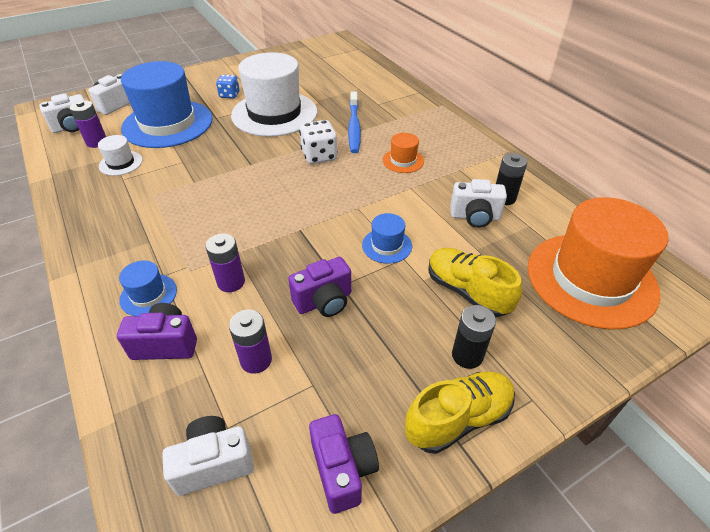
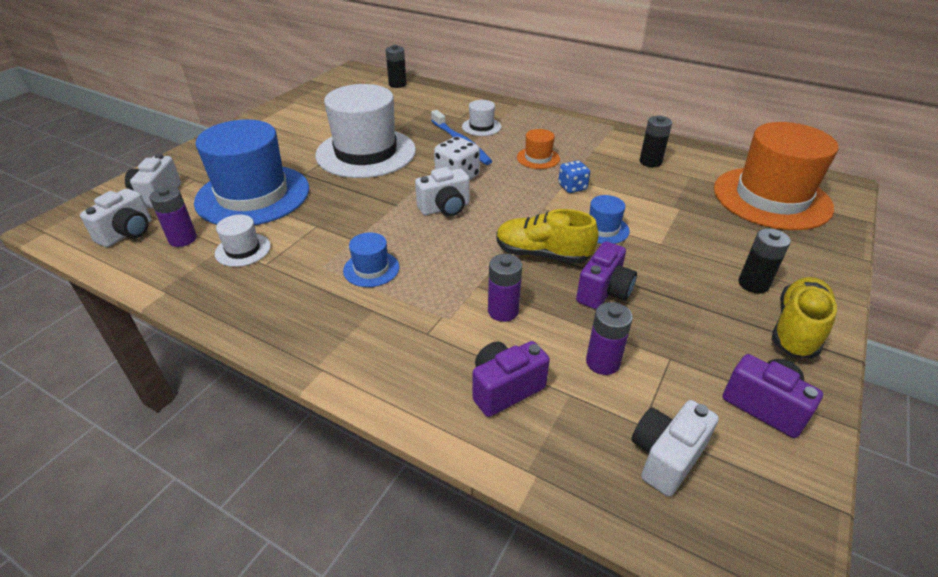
camera: 30 degrees left, 5 degrees down
blue hat [119,260,177,316] -> blue hat moved to [343,232,399,287]
blue dice [216,75,239,99] -> blue dice moved to [558,160,590,193]
yellow shoe [428,248,522,317] -> yellow shoe moved to [496,209,599,264]
white camera [450,179,507,228] -> white camera moved to [415,167,470,217]
none -> black battery [386,45,407,88]
none -> white hat [462,100,501,136]

